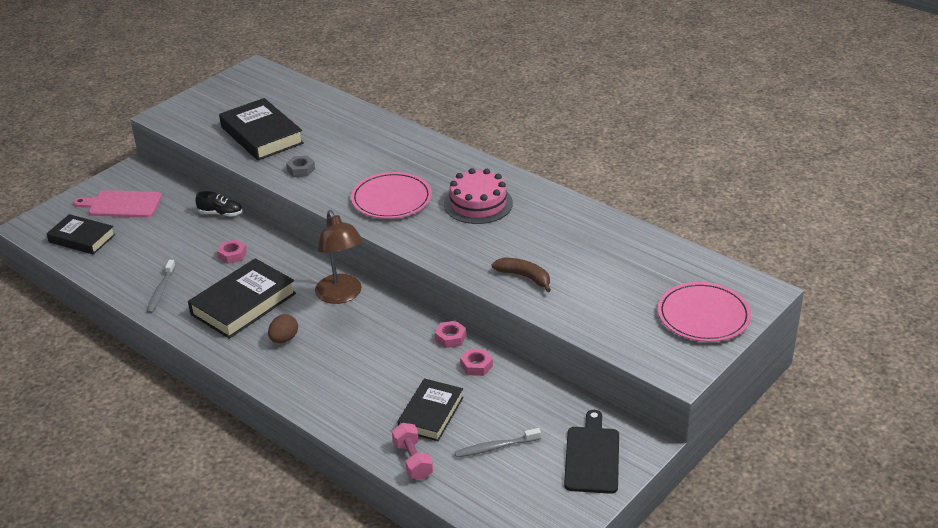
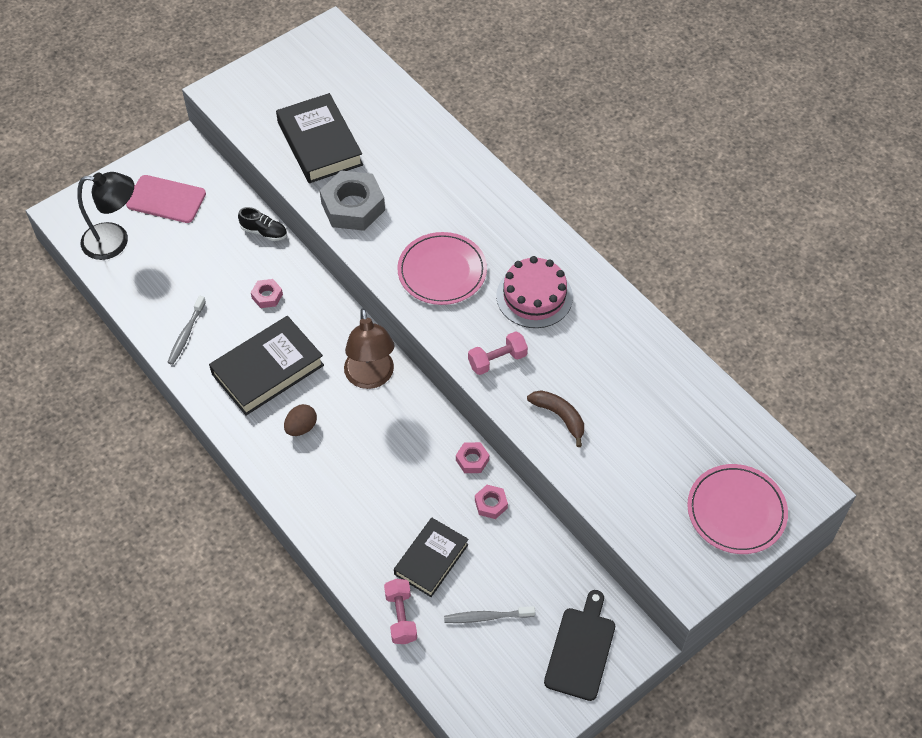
camera: 10 degrees right, 20 degrees up
black book [46,214,115,255] -> black lamp [77,172,134,260]
grey nut [286,156,315,177] -> grey nut [320,170,385,231], size x2.08
none -> pink dumbbell [468,331,528,375]

